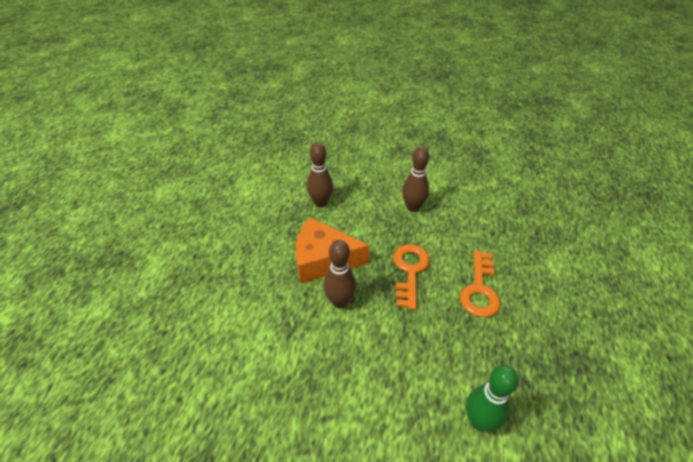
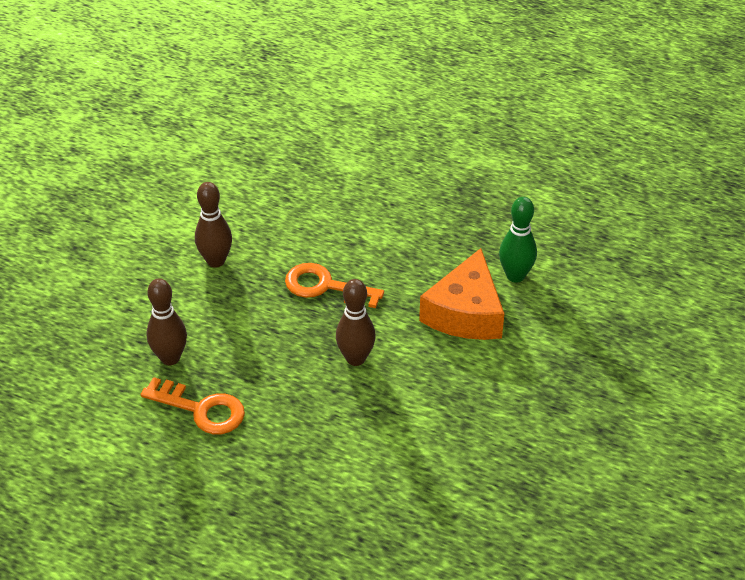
camera: 80 degrees left, 0 degrees up
orange cheese [296,217,370,284] -> orange cheese moved to [419,248,504,340]
orange key [460,250,500,317] -> orange key moved to [140,377,245,434]

